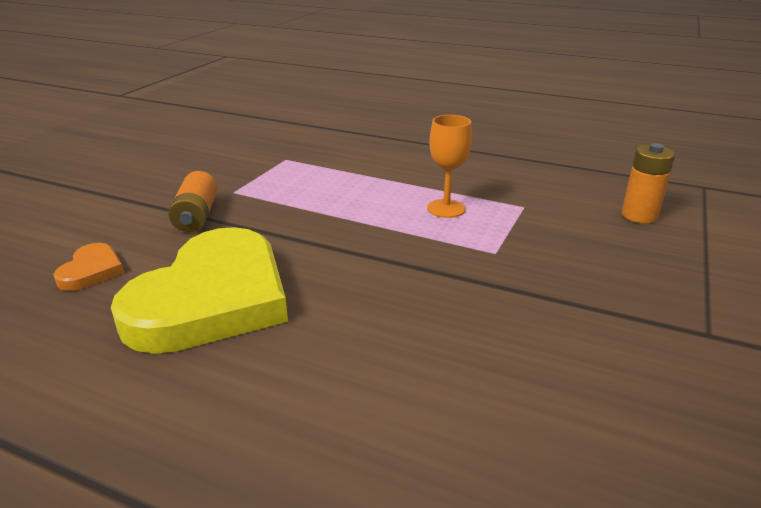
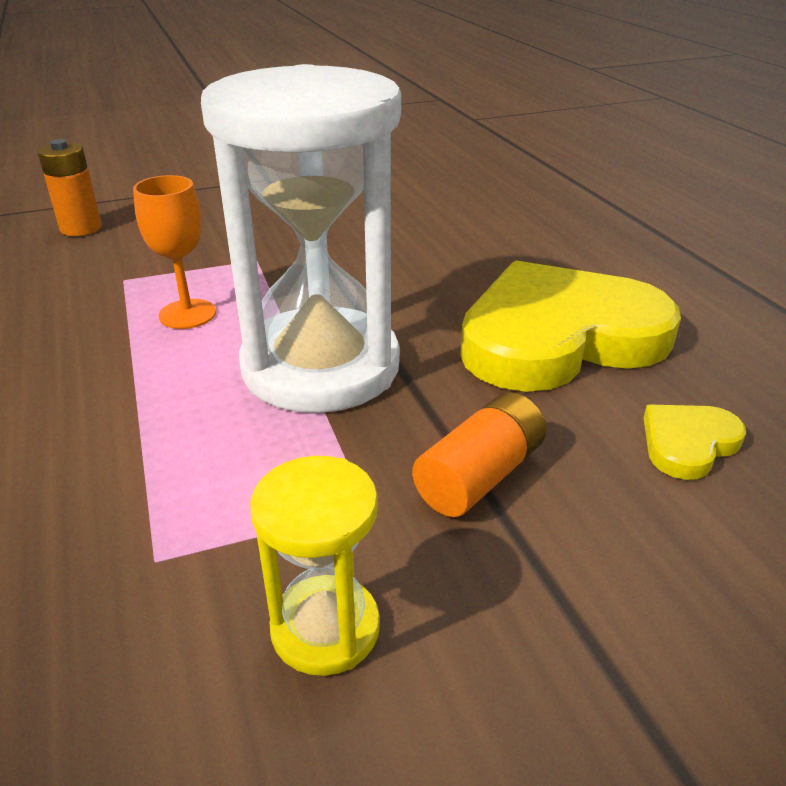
camera: 135 degrees left, 5 degrees up
orange heart [54,243,124,291] -> yellow heart [643,405,746,480]
none -> white hourglass [201,64,401,413]
none -> yellow hourglass [250,456,380,676]

